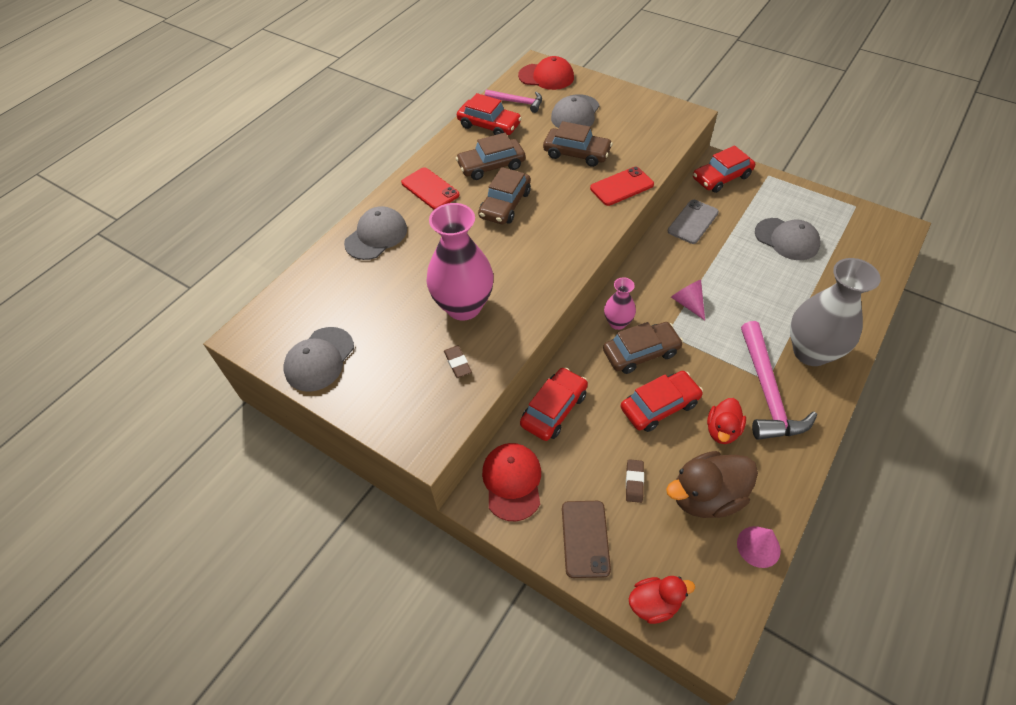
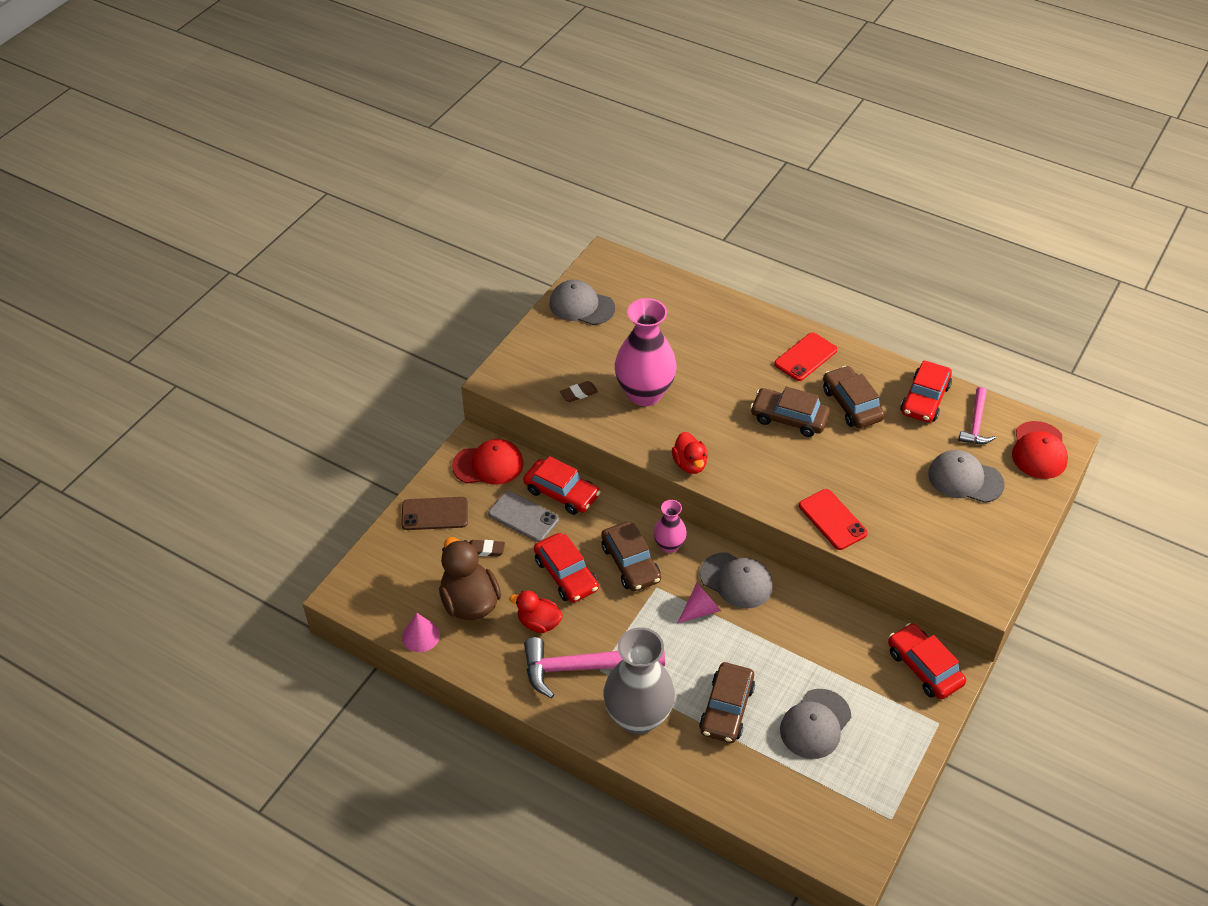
camera: 85 degrees right, 5 degrees down
grey cap [344,206,407,260] -> grey cap moved to [700,552,773,609]
brown car [543,121,613,167] -> brown car moved to [699,662,755,743]
red duck [628,576,695,624] -> red duck moved to [672,432,708,474]
grey phone [668,200,719,244] -> grey phone moved to [488,491,559,542]

